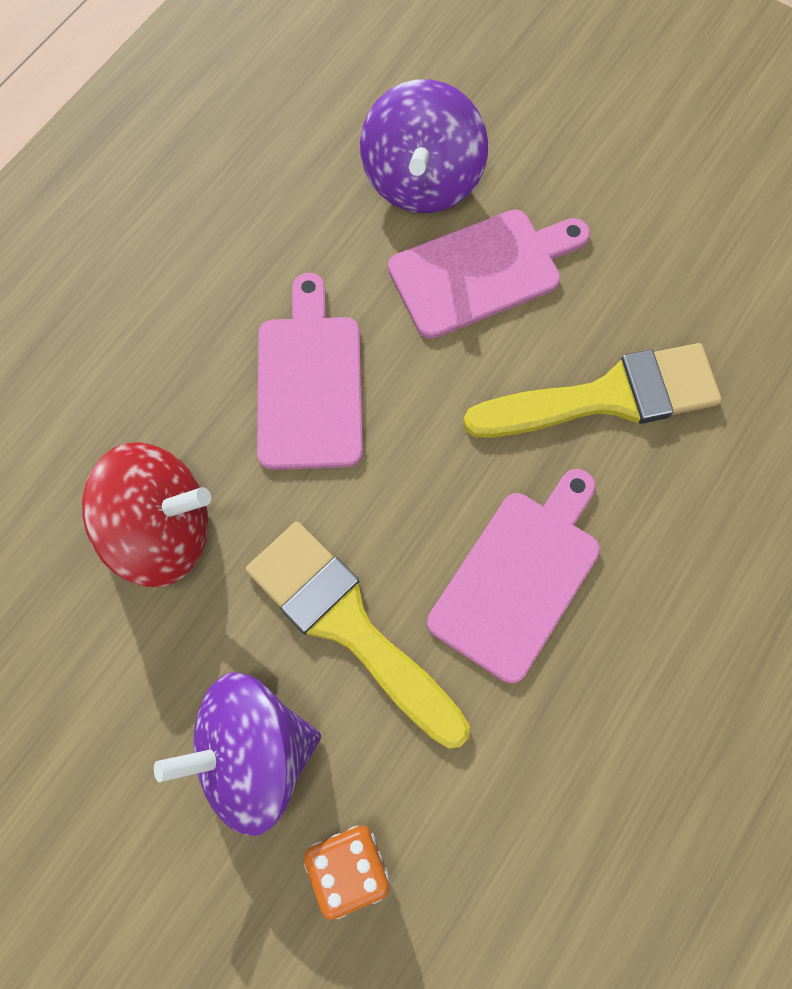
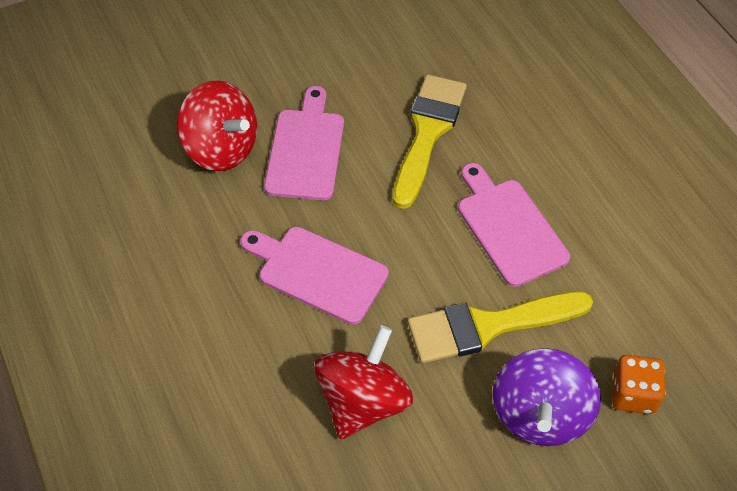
camera: 60 degrees left, 15 degrees down
purple spinning top [360,79,488,213] -> red spinning top [177,80,257,171]

